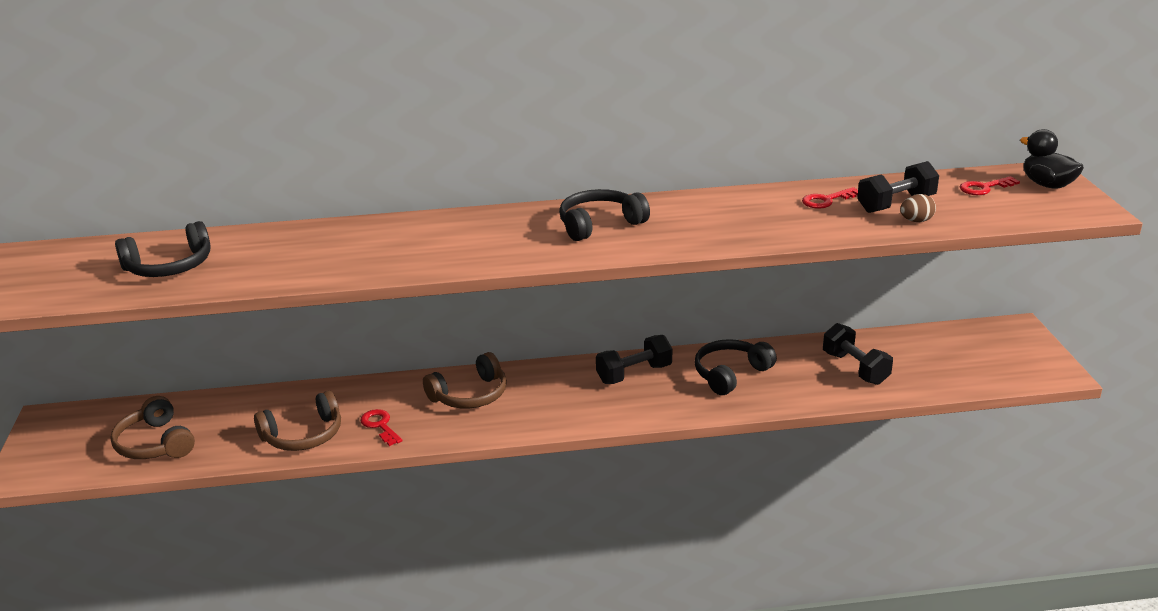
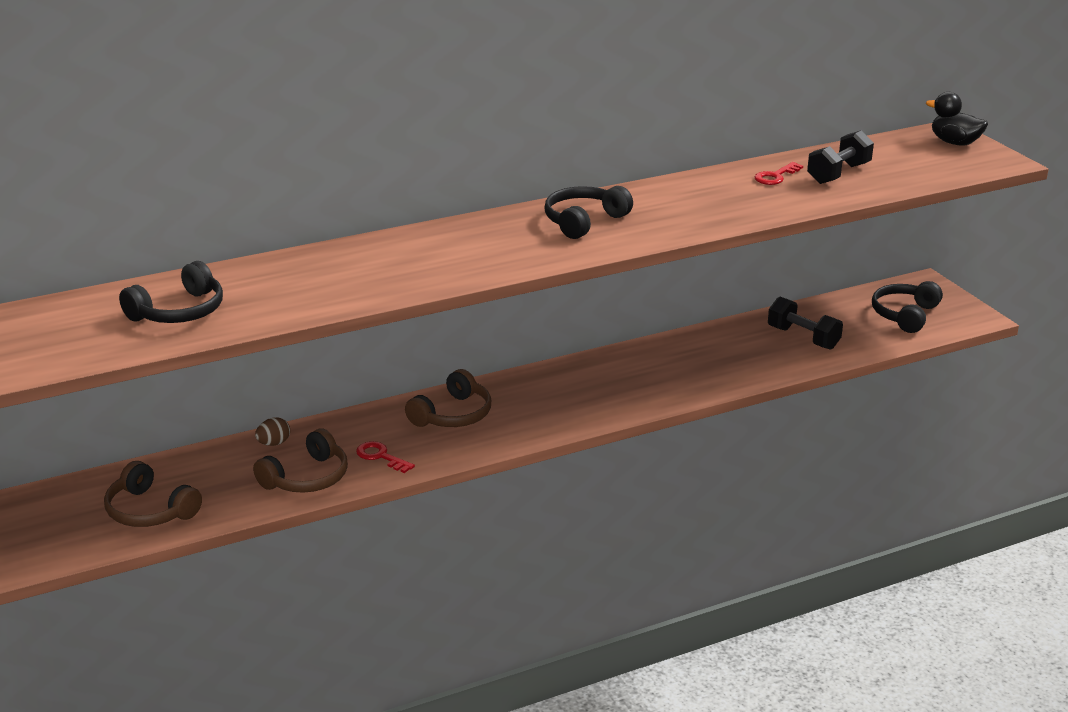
camera: 20 degrees left, 0 degrees up
black dumbbell [596,335,672,384] -> none
black headphones [694,339,777,395] -> black headphones moved to [872,281,943,333]
brown egg [900,194,936,222] -> brown egg moved to [255,418,290,446]
red key [960,176,1020,195] -> none

